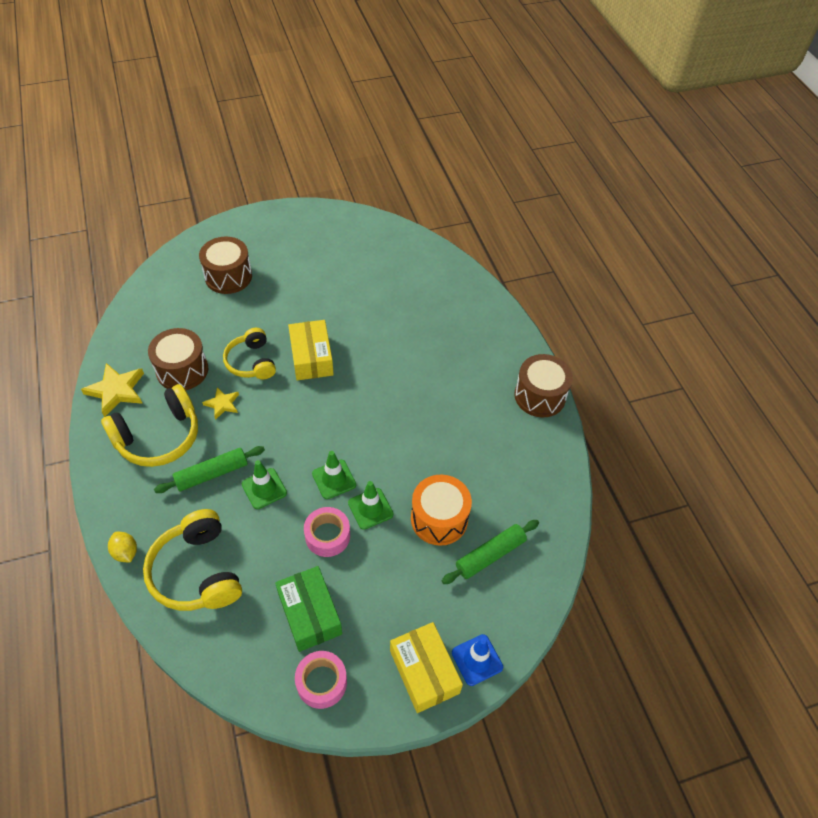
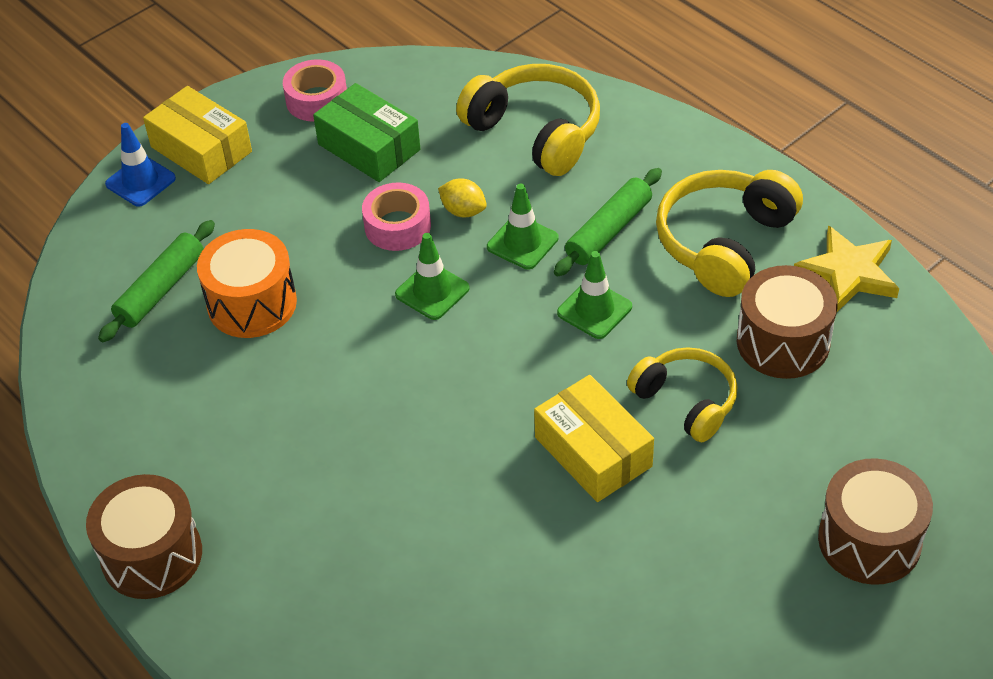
camera: 160 degrees right, 5 degrees down
yellow lemon [108,532,137,563] -> yellow lemon moved to [438,179,487,217]
yellow star [202,387,239,420] -> none
green traffic cone [348,481,394,530] -> green traffic cone moved to [557,251,632,339]

